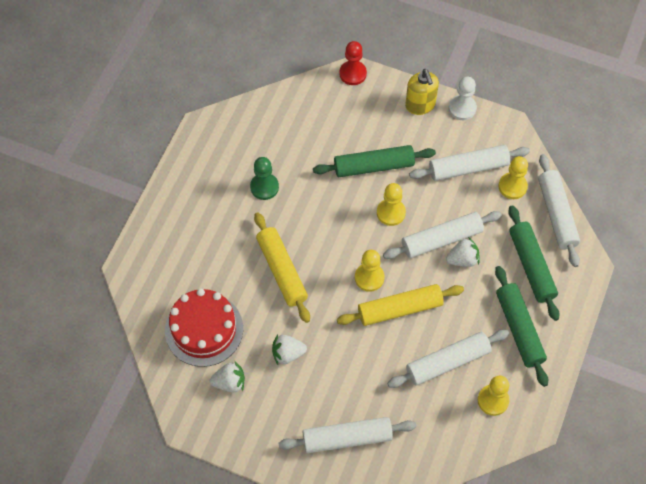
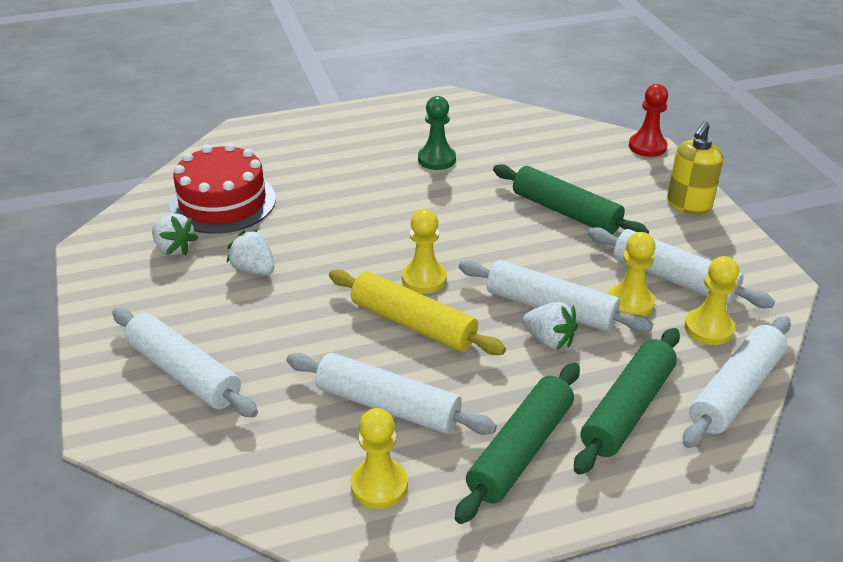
camera: 50 degrees right, 25 degrees down
yellow rolling pin [254,212,310,323] -> none
yellow pawn [377,183,406,226] -> yellow pawn moved to [608,232,656,317]
white pawn [449,77,477,120] -> none

